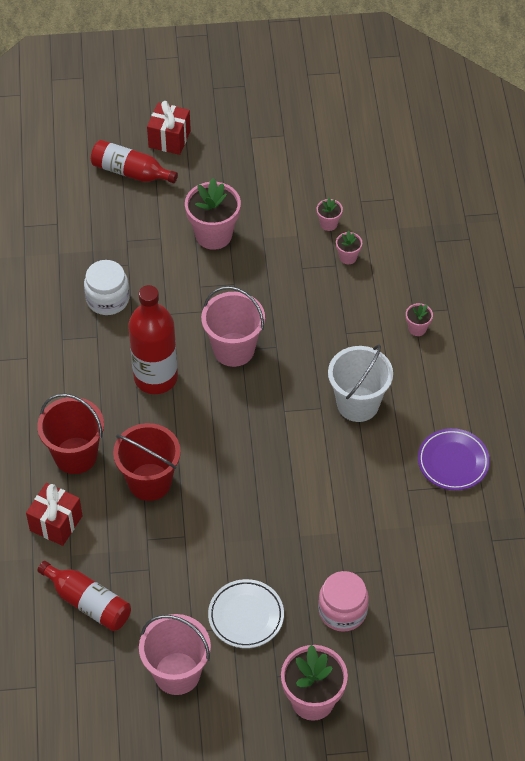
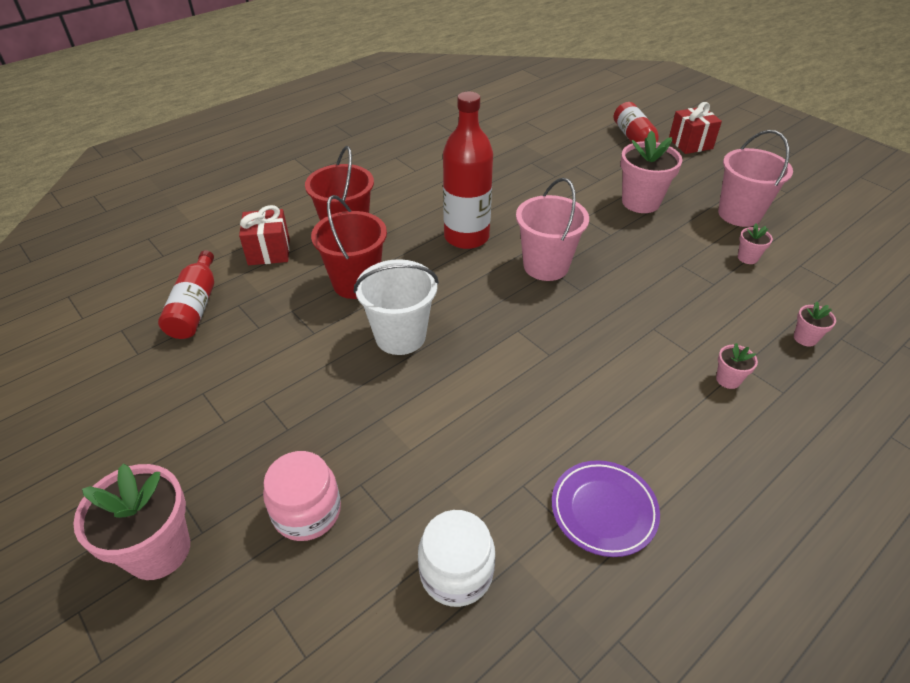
camera: 55 degrees right, 10 degrees down
white jar [84,260,130,315] -> white jar moved to [418,510,495,607]
pink bucket [139,614,211,695] -> pink bucket moved to [718,130,793,227]
white plate [208,579,284,648] -> none
white bucket [328,345,393,422] -> white bucket moved to [354,259,439,355]
pink flower pot [336,230,362,264] -> pink flower pot moved to [794,301,836,346]

